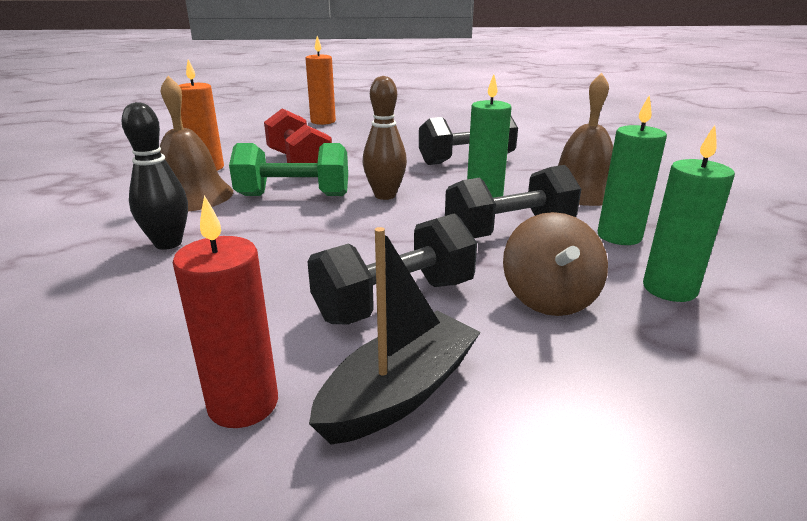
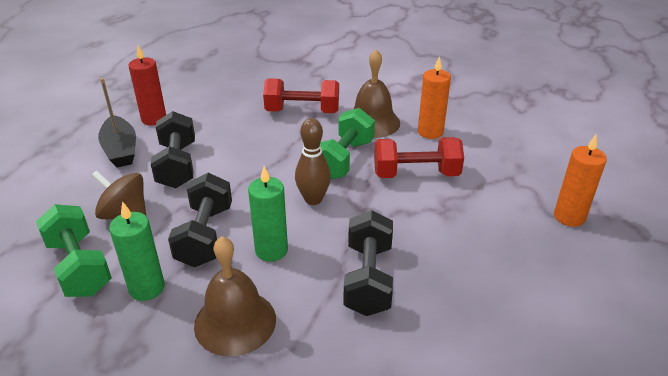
camera: 115 degrees right, 10 degrees up
black bowling pin [121,102,188,250] -> red dumbbell [263,78,339,113]
green candle [643,125,735,302] -> green dumbbell [36,204,112,297]

